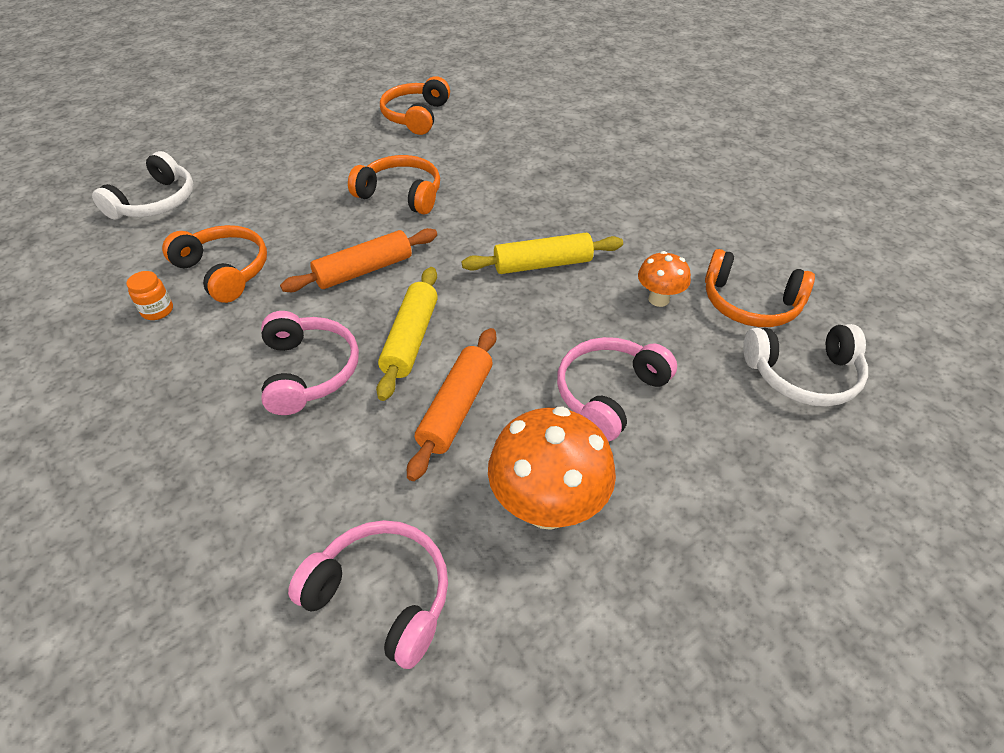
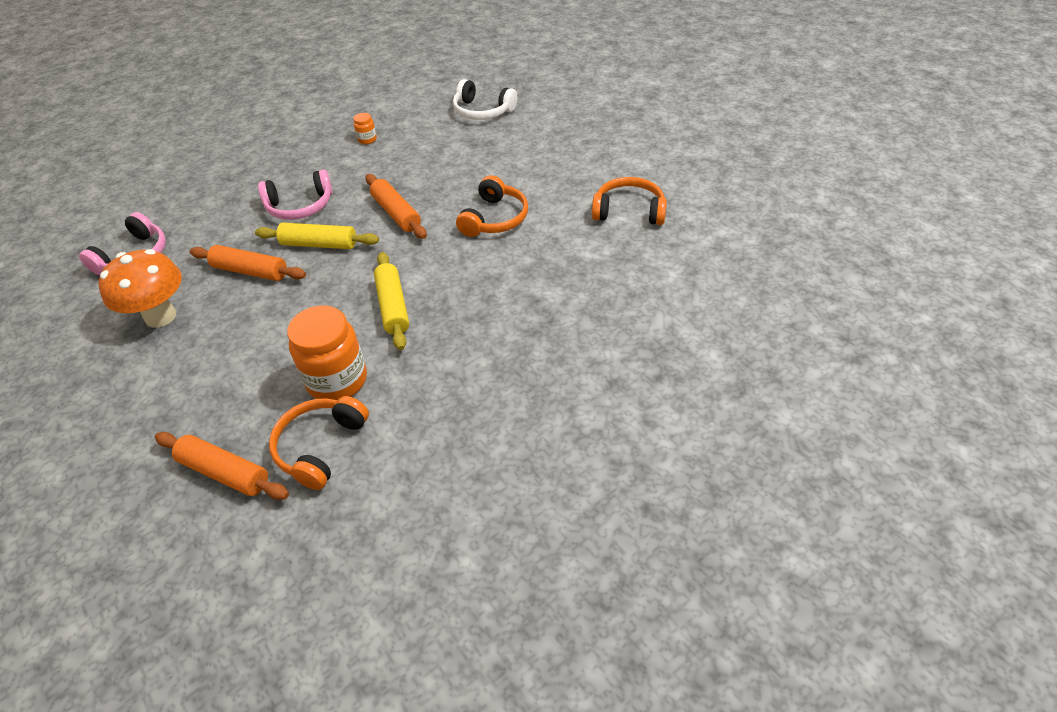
camera: 90 degrees right, 0 degrees up
orange headphones [162,225,267,303] -> none
pink headphones [557,337,677,442] -> none
orange mushroom [638,251,691,307] -> orange jar [287,306,367,400]
white headphones [743,324,868,407] -> orange rolling pin [155,432,289,500]

